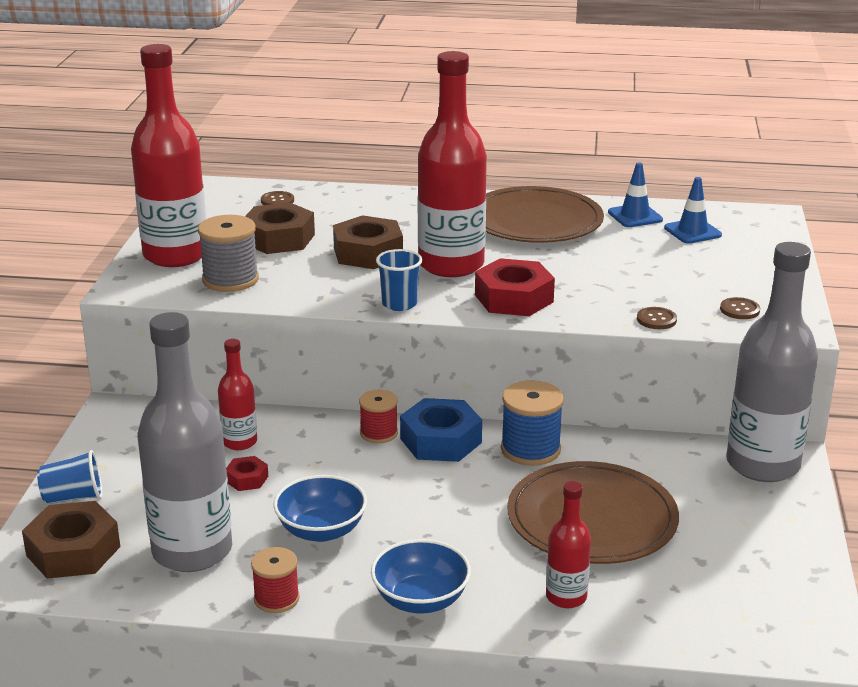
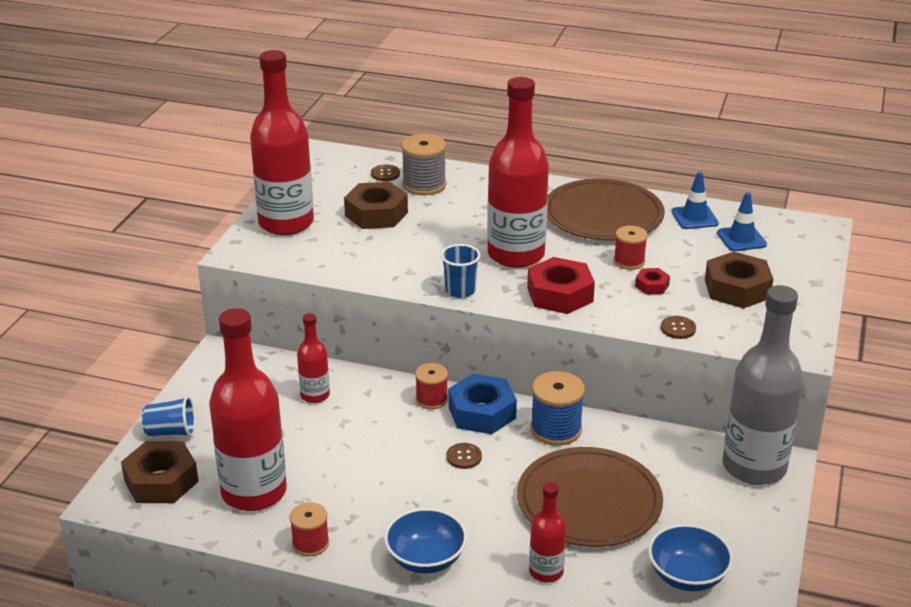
camera: 10 degrees right, 5 degrees up
grey bottle [138,312,232,572] -> red bottle [209,308,287,511]
grey spool [198,215,259,292] -> grey spool moved to [401,134,446,195]
red nut [226,456,268,491] -> red nut moved to [635,268,670,295]
blue bowl [273,475,367,542] -> blue bowl moved to [648,524,733,591]
brown nut [333,215,403,269] -> brown nut moved to [705,251,773,309]
brown button [720,297,760,319] -> brown button moved to [446,443,482,469]
none -> red spool [614,226,648,270]

